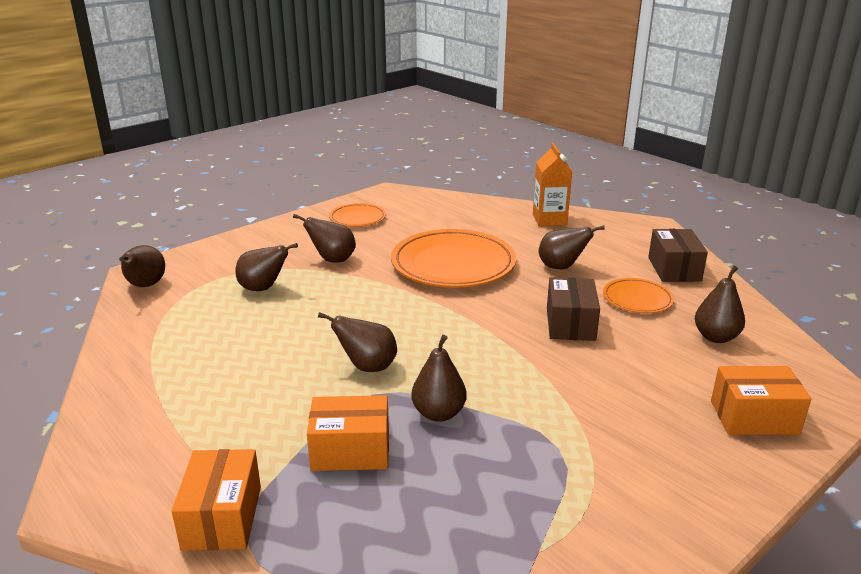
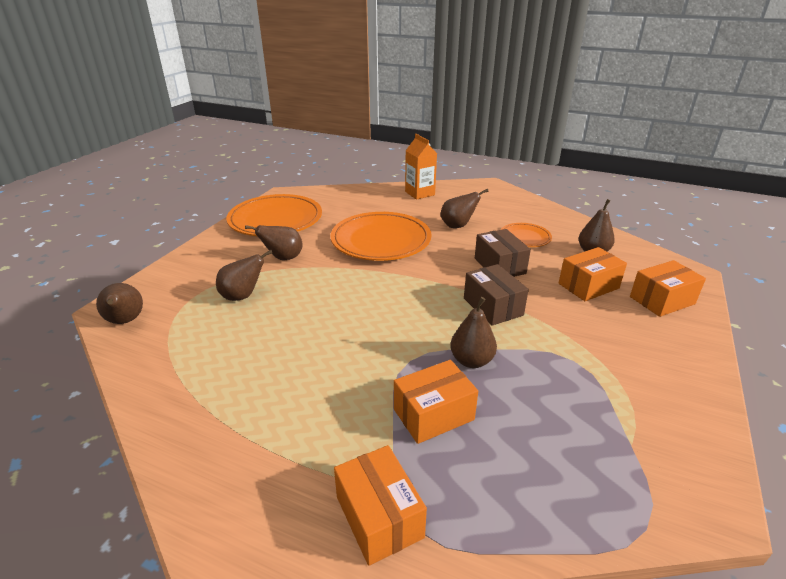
camera: 25 degrees left, 5 degrees up
brown pear [318,312,397,372] -> none
orange plate [329,203,386,227] -> orange plate [226,194,322,236], size x1.95
brown box [648,229,708,282] -> brown box moved to [464,264,529,326]
none -> orange box [559,247,627,301]

